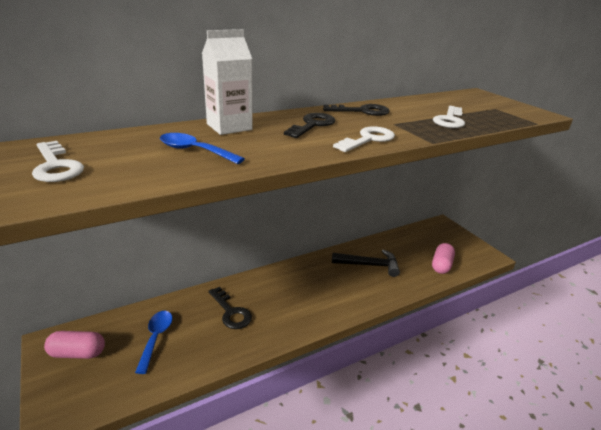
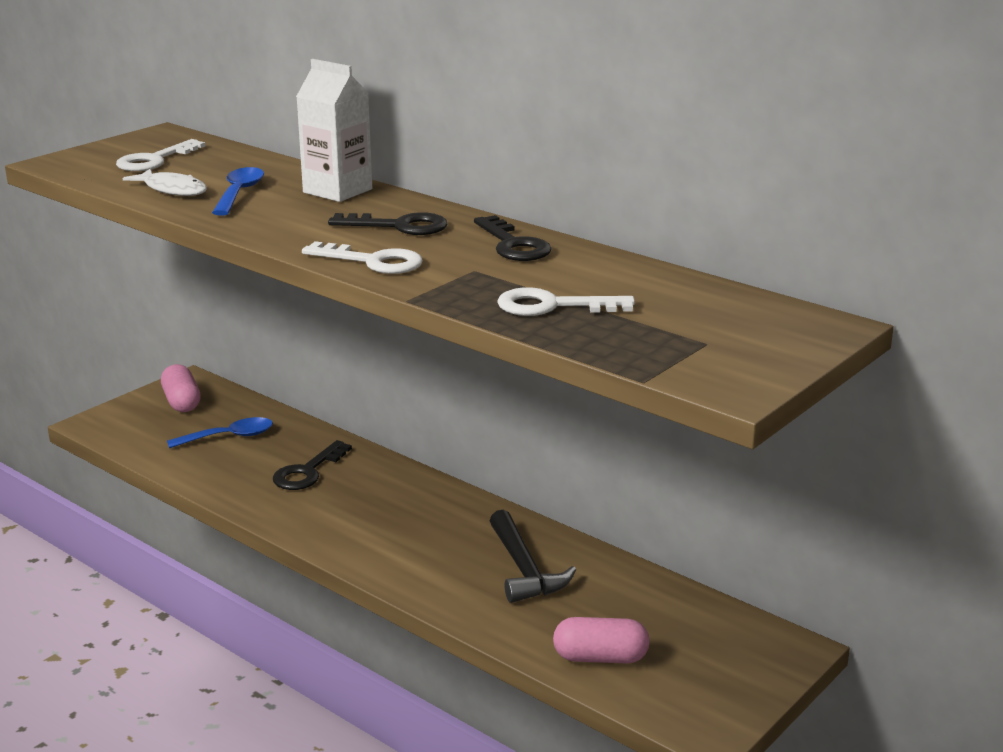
camera: 70 degrees right, 5 degrees down
none -> white fish [123,169,207,196]

